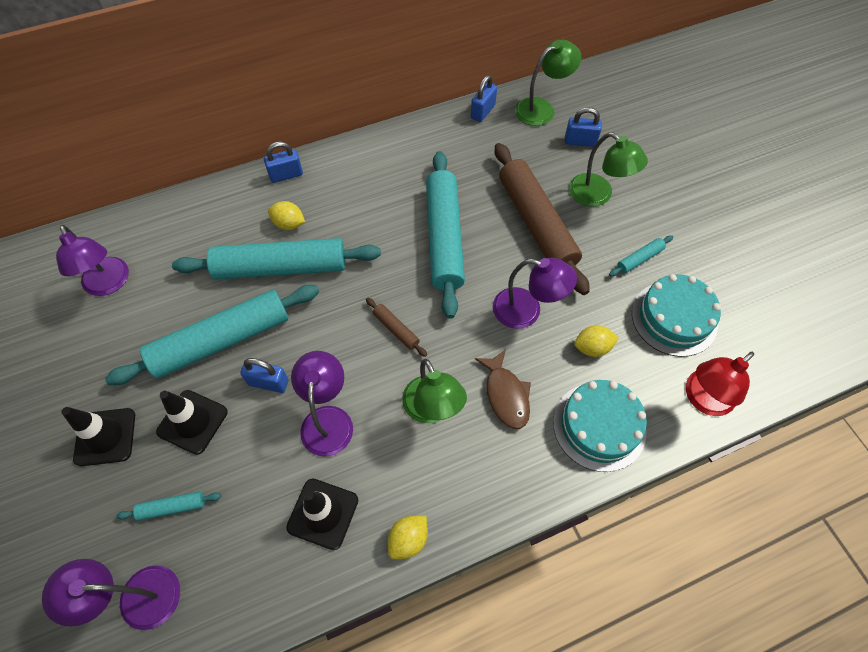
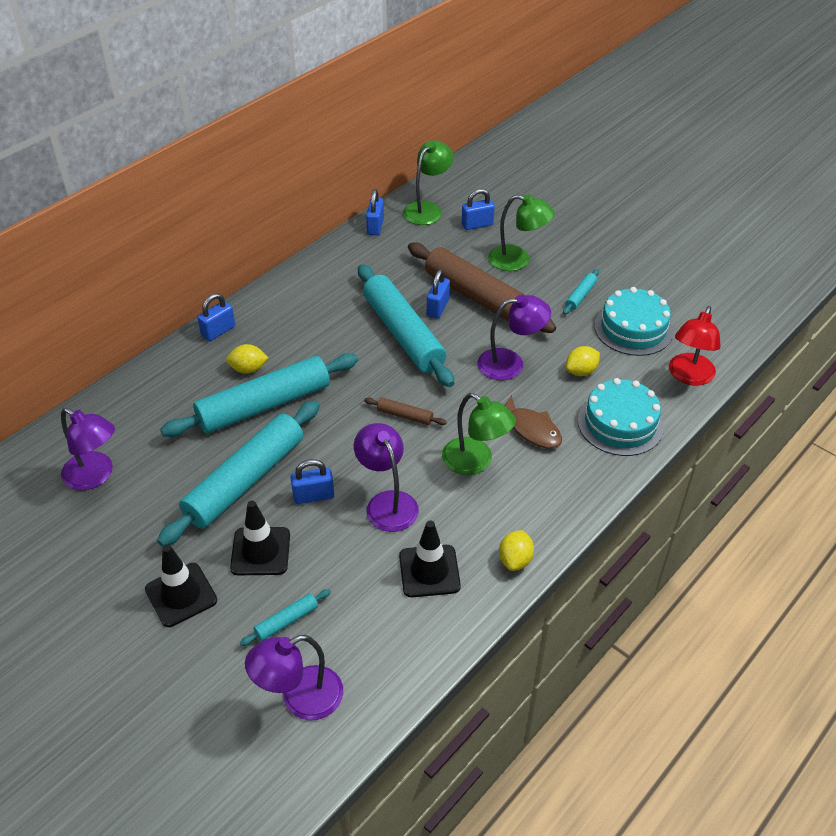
camera: 25 degrees left, 15 degrees down
none -> blue padlock [427,269,450,319]

